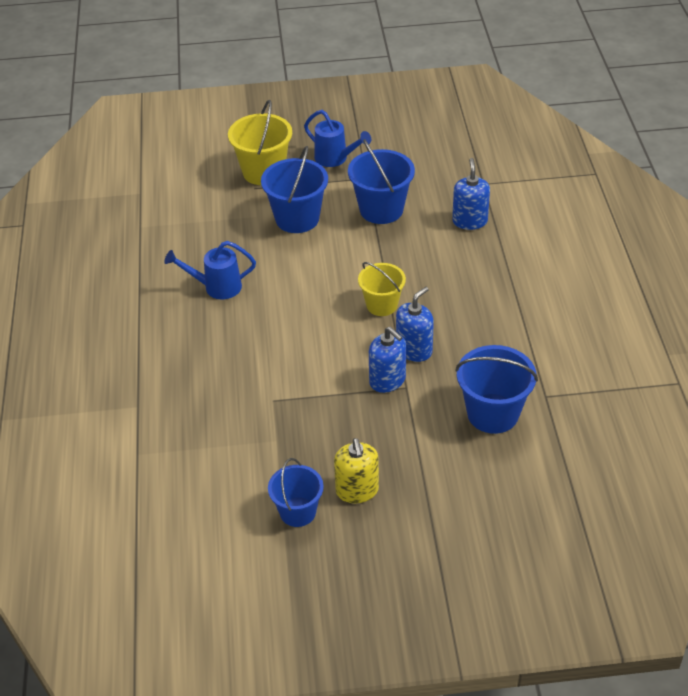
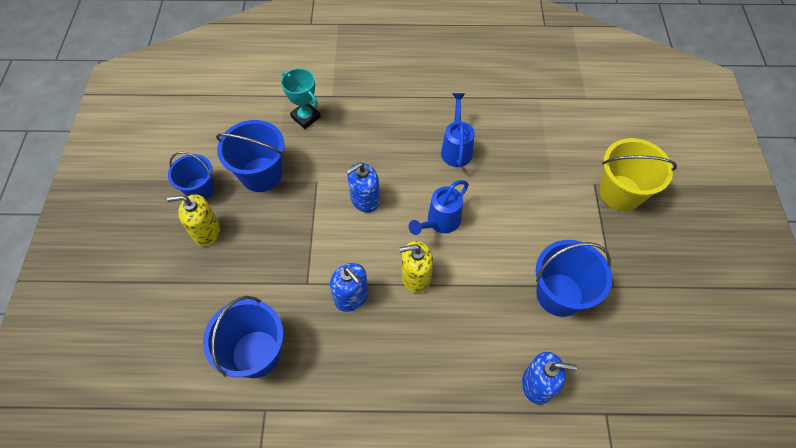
camera: 95 degrees right, 15 degrees up
blue bucket [261,146,328,233] -> blue bucket moved to [216,120,285,192]
blue watering can [304,110,371,167] -> blue watering can moved to [409,180,469,235]
yellow bucket [358,262,406,316] -> yellow soap dispenser [399,241,433,293]
blue soap dispenser [369,327,406,393] -> blue soap dispenser moved to [346,162,380,213]
none -> turquoise trophy [281,68,321,129]

